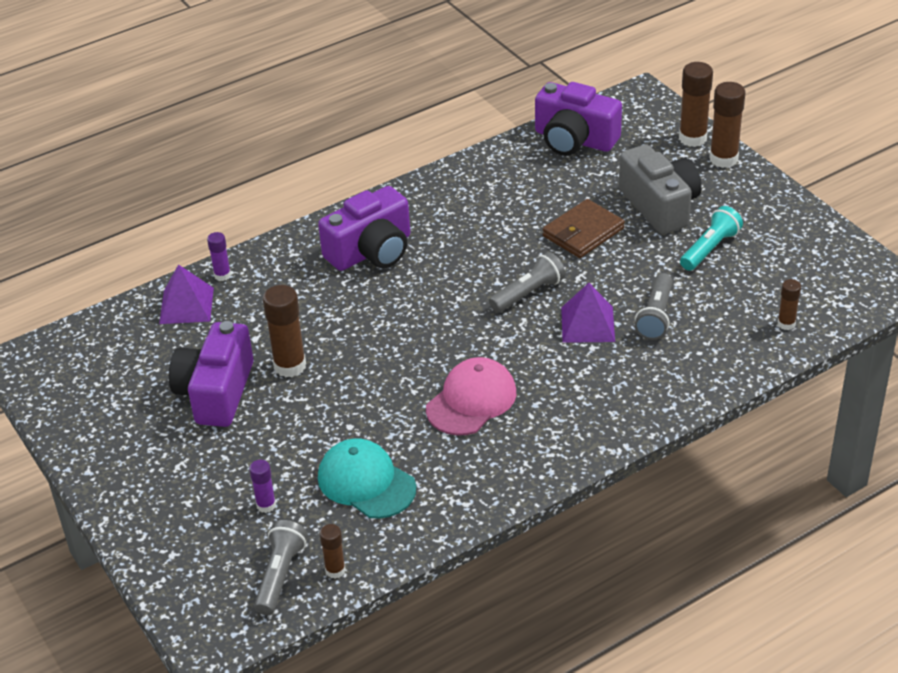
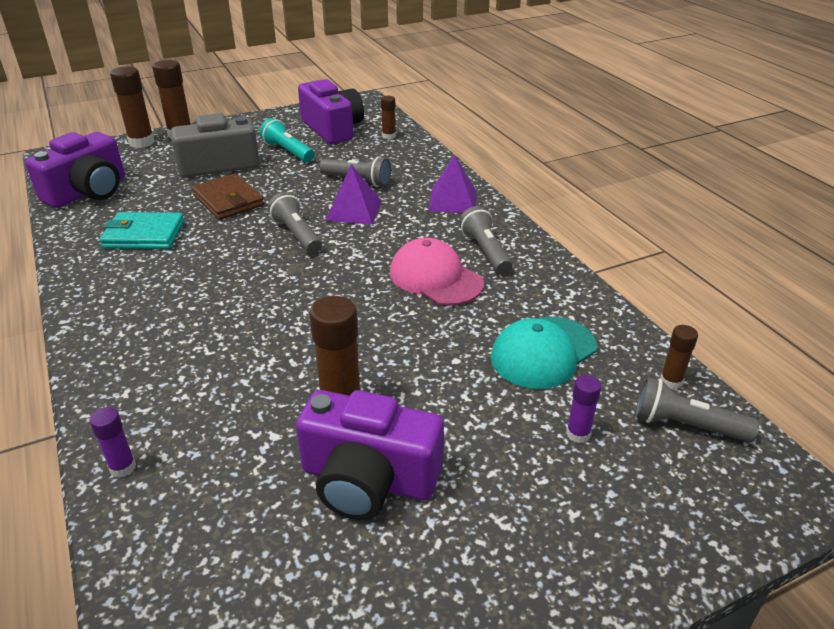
camera: 85 degrees left, 5 degrees down
purple pyramid [159,264,214,324] -> purple pyramid moved to [428,155,477,213]
purple camera [318,186,410,271] -> purple camera moved to [298,79,364,144]
none -> turquoise wallet [100,212,184,249]
none -> grey flashlight [459,206,512,274]

